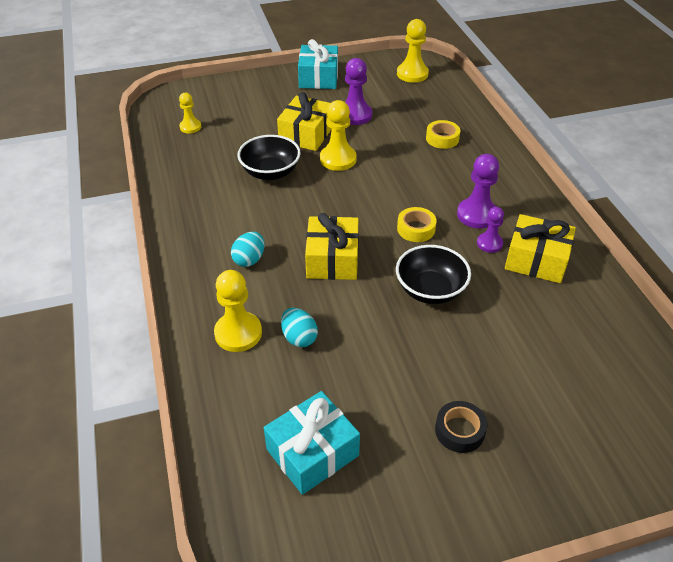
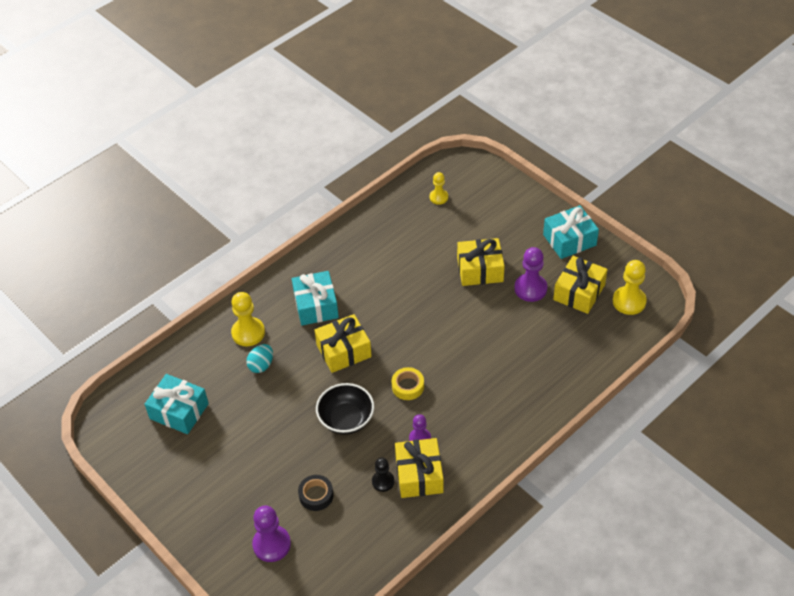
camera: 65 degrees right, 5 degrees up
turquoise egg [231,232,264,267] -> turquoise gift [292,271,339,326]
black bowl [238,135,301,180] -> none
yellow pawn [320,100,357,171] -> none
yellow tape [426,120,460,149] -> none
black tape [435,401,487,453] -> black tape moved to [298,475,334,511]
purple pawn [457,154,499,228] -> purple pawn moved to [252,505,291,562]
none -> black pawn [372,458,394,492]
none -> yellow gift [553,256,608,314]

